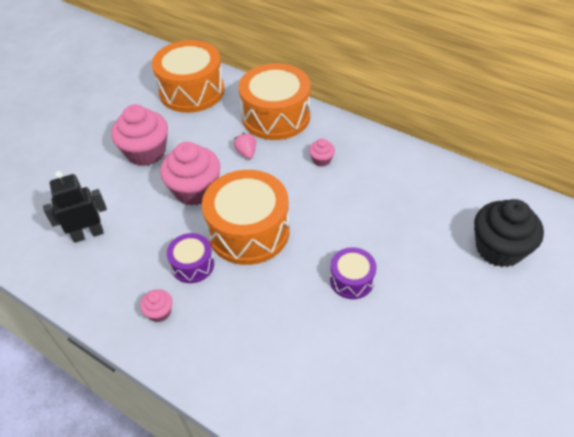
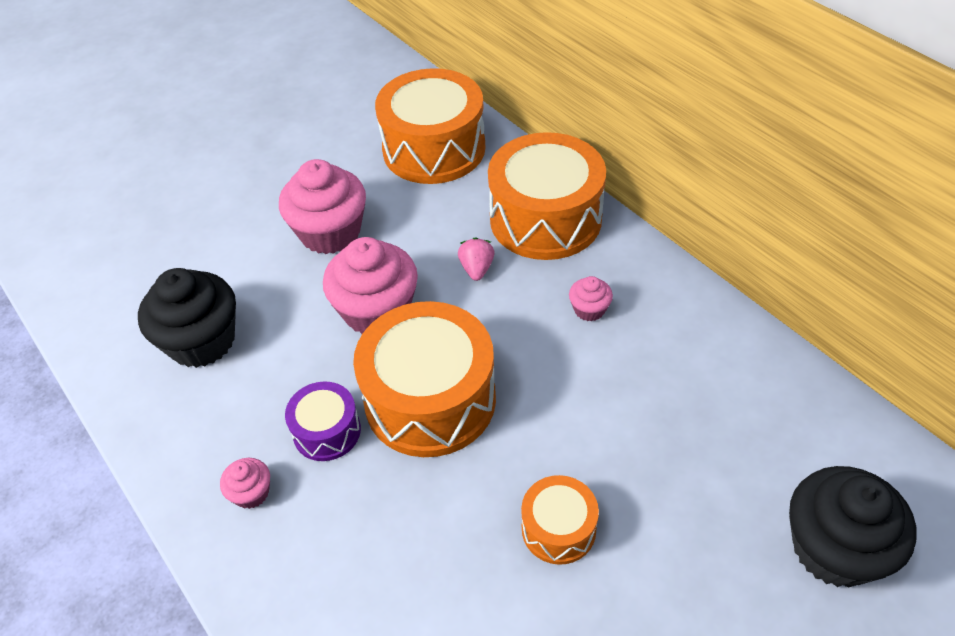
camera: 20 degrees right, 0 degrees up
black robot [43,171,107,243] -> black cupcake [138,268,236,368]
purple drum [330,247,377,299] -> orange drum [521,475,599,565]

